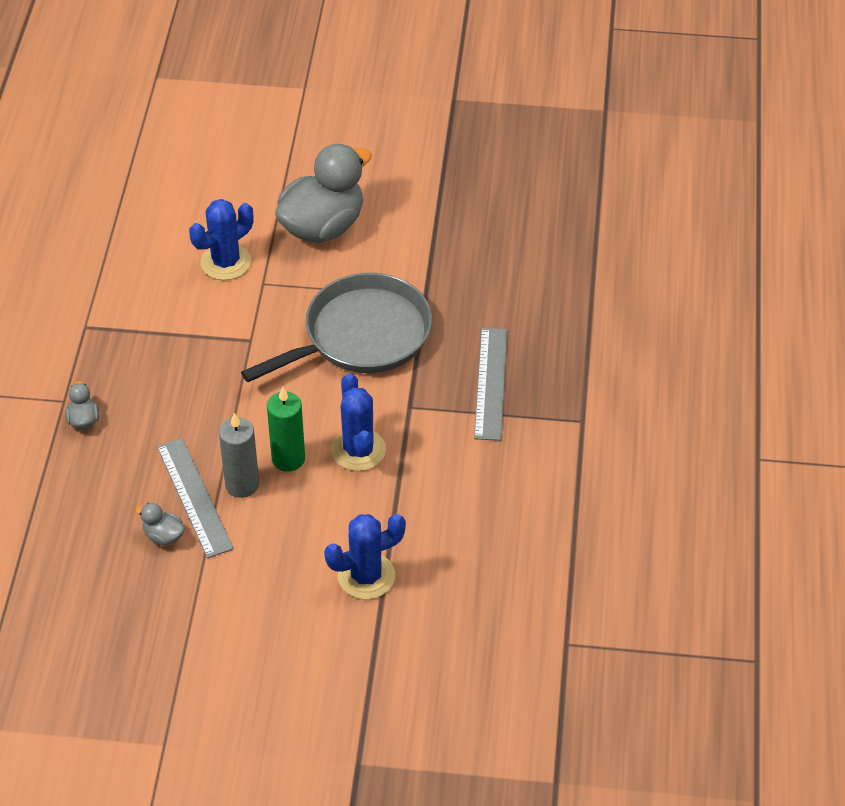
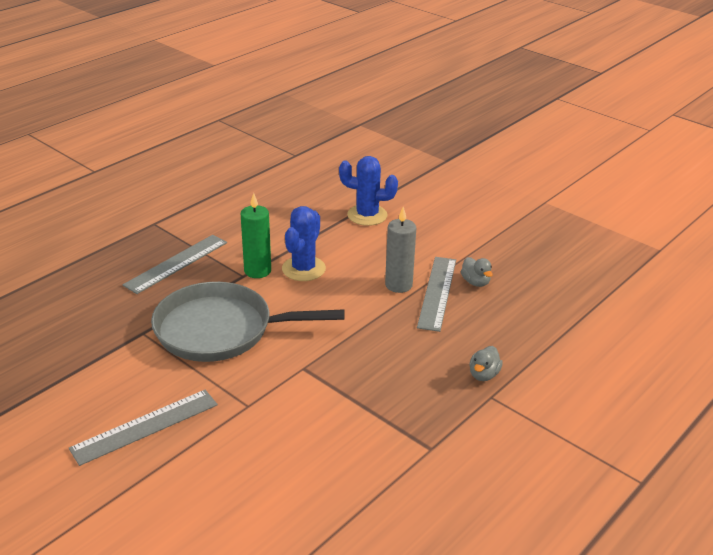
camera: 145 degrees left, 15 degrees down
blue cactus [189,199,254,280] -> none
green candle [267,386,305,472] -> green candle moved to [241,193,271,278]
grey duck [275,144,372,243] -> grey ruler [69,390,218,466]

